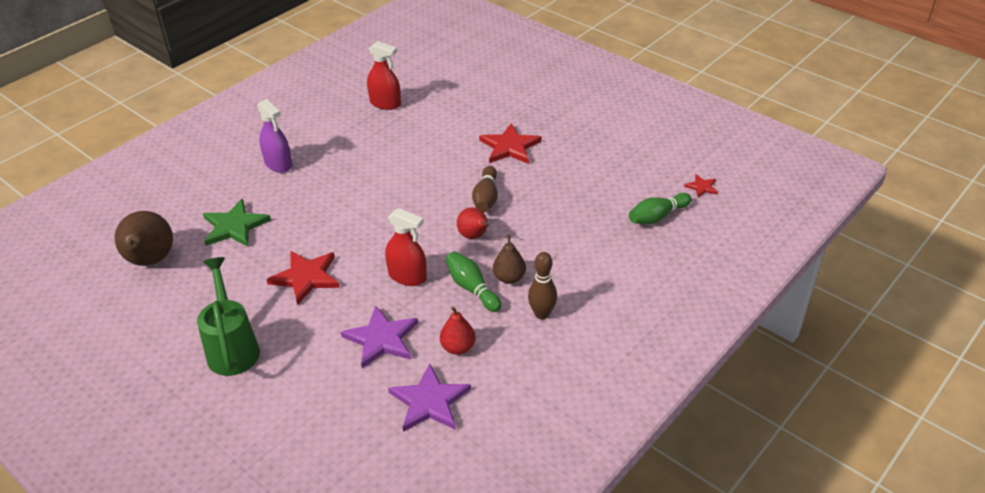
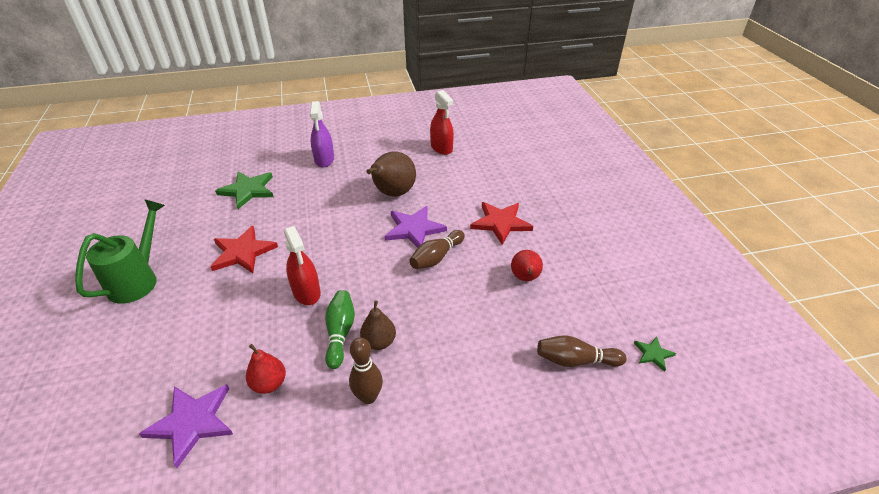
camera: 35 degrees right, 0 degrees up
brown pear [115,211,173,266] -> brown pear moved to [366,151,416,197]
purple star [341,305,418,368] -> purple star moved to [384,206,447,248]
red pear [457,207,489,239] -> red pear moved to [511,250,543,281]
green bowling pin [629,193,692,224] -> brown bowling pin [537,335,627,367]
red star [684,174,718,198] -> green star [634,336,676,372]

